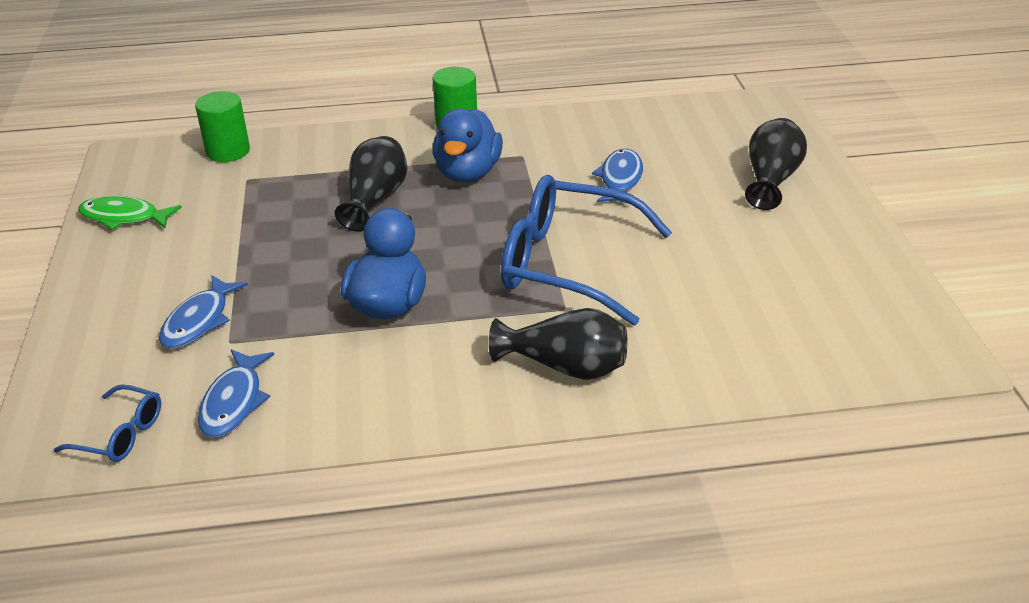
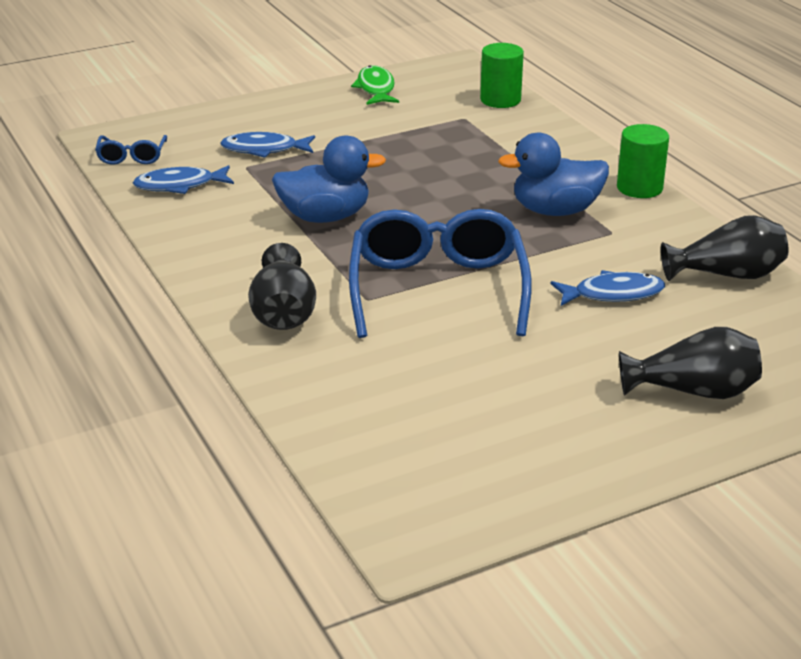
camera: 70 degrees right, 5 degrees down
black vase [335,136,408,232] -> black vase moved to [661,215,788,281]

